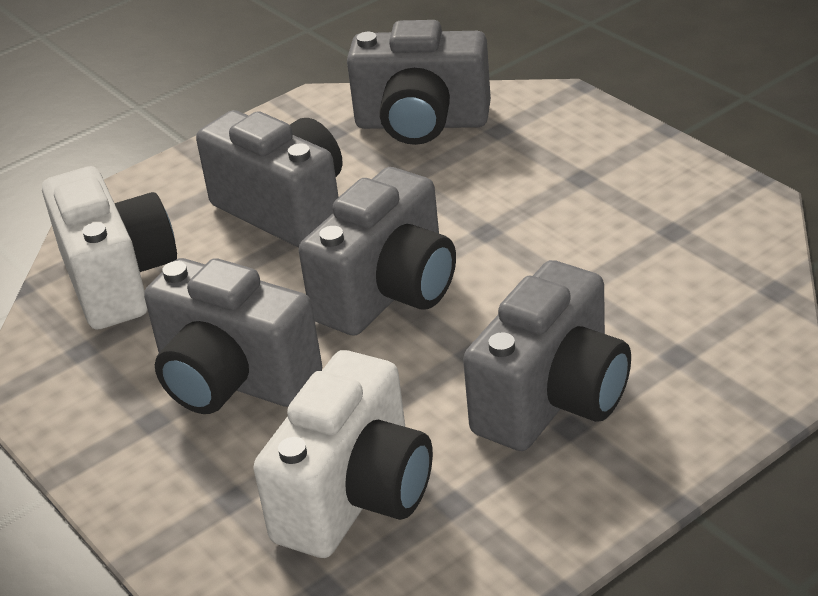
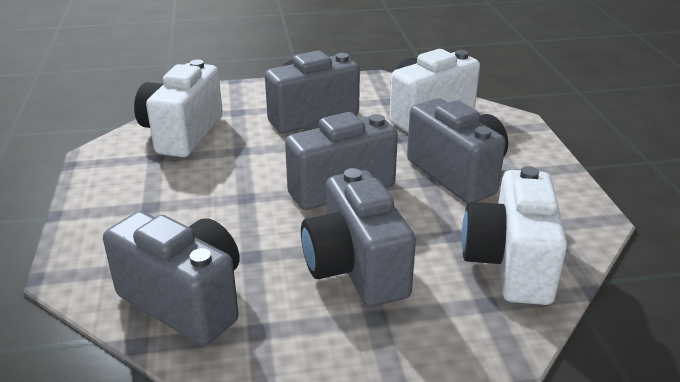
camera: 155 degrees left, 5 degrees down
none -> white camera [134,59,223,157]

